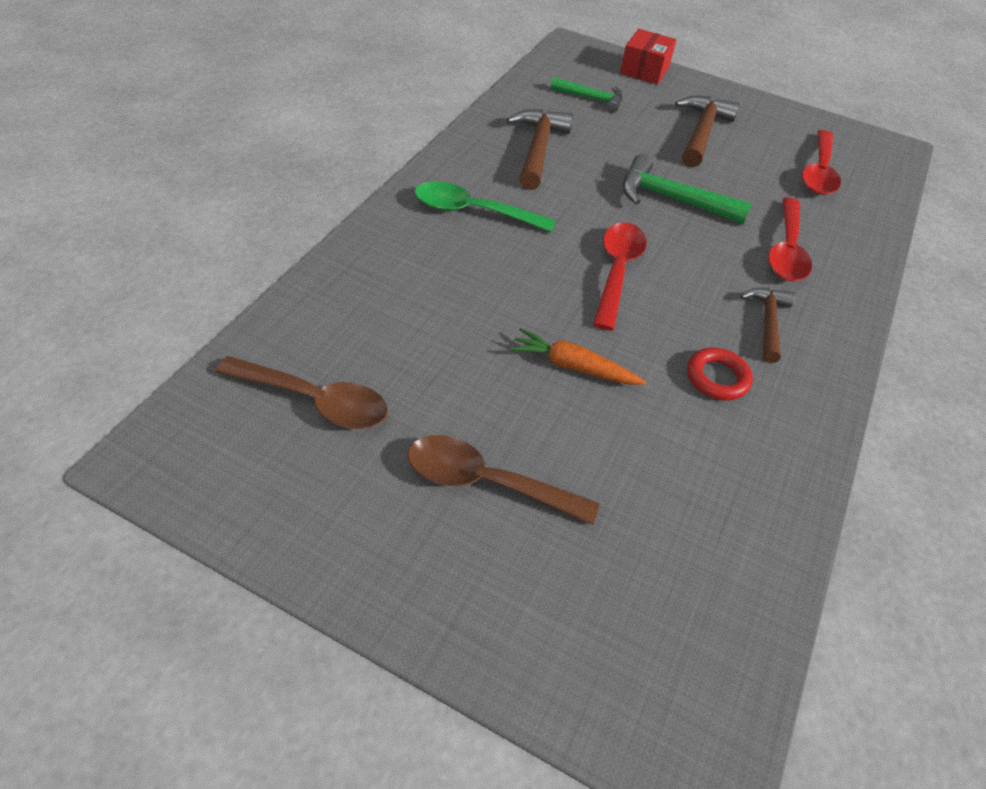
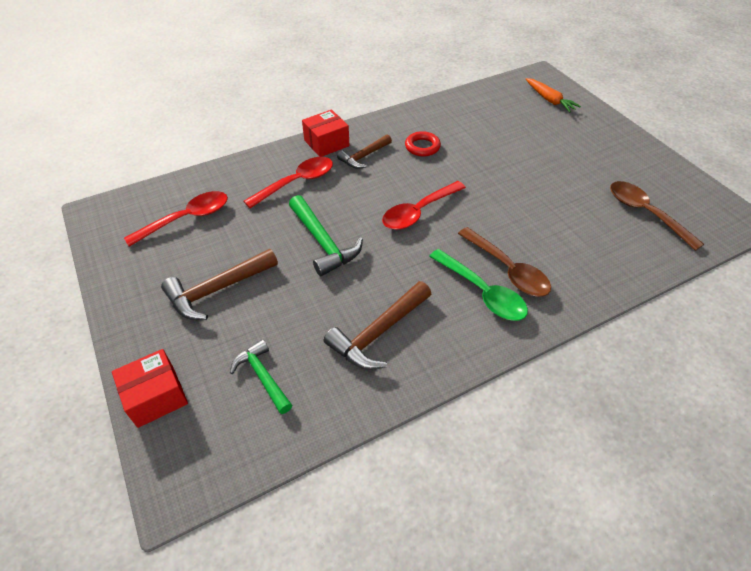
camera: 140 degrees left, 0 degrees up
brown spoon [407,435,599,525] -> brown spoon moved to [458,227,551,297]
orange carrot [510,328,646,385] -> orange carrot moved to [526,78,581,112]
none -> red box [302,110,350,157]

